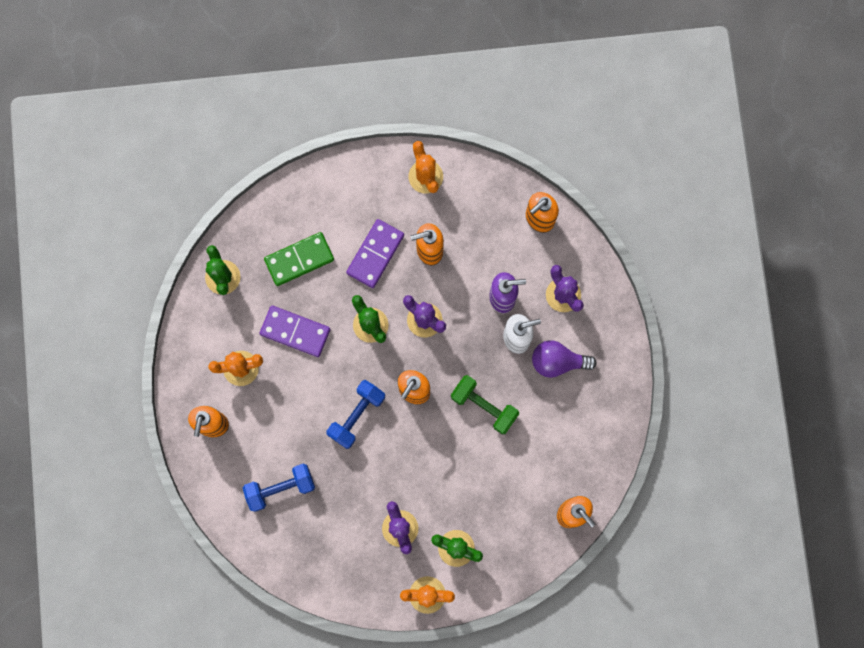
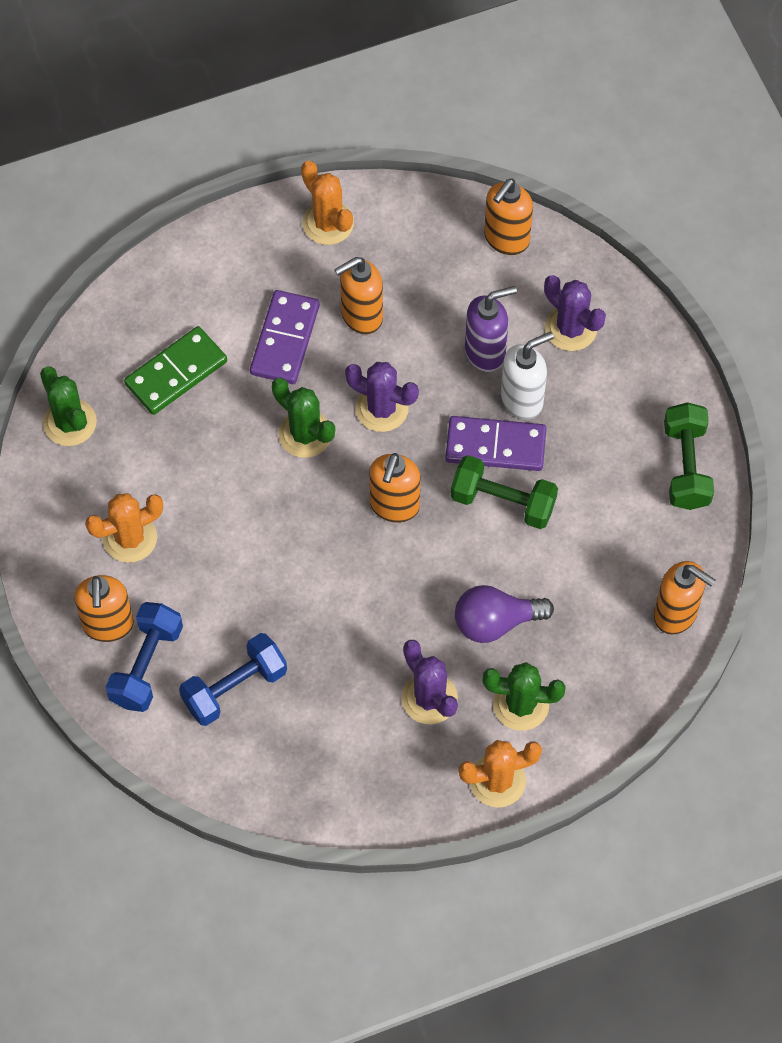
camera: 15 degrees left, 15 degrees down
purple domino [260,306,330,357] -> purple domino moved to [445,416,547,471]
blue dumbbell [327,380,385,449] -> blue dumbbell moved to [105,602,183,712]
purple light bulb [532,340,597,378] -> purple light bulb moved to [455,585,554,643]
none -> green dumbbell [664,402,714,510]

